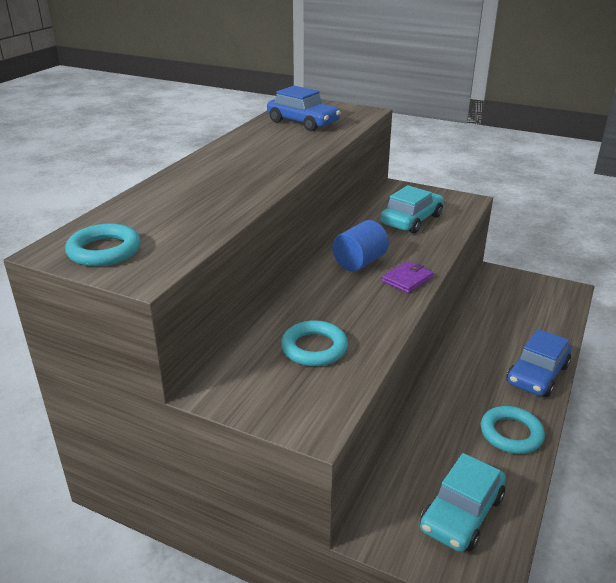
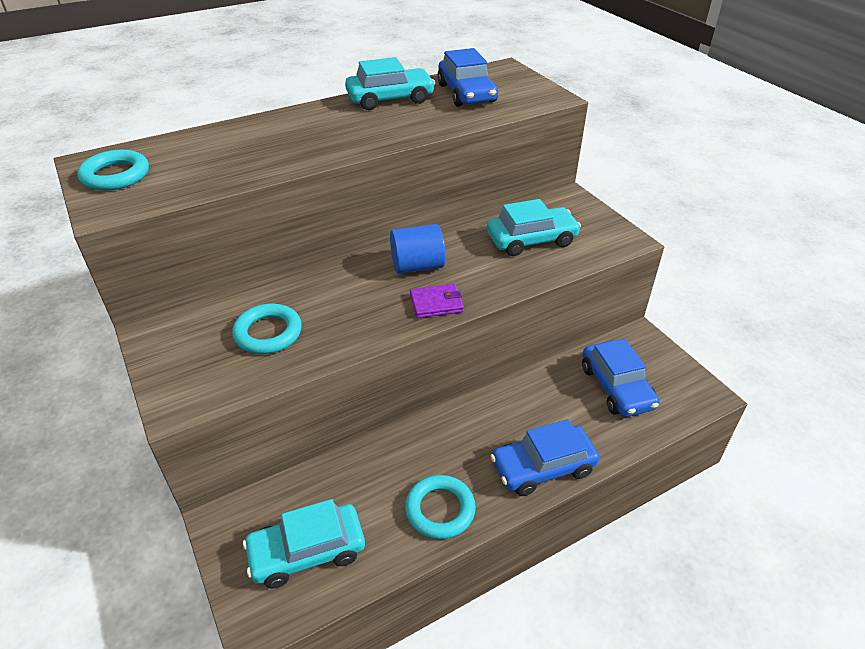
camera: 35 degrees right, 10 degrees up
none -> turquoise car [345,57,435,110]
none -> blue car [582,339,659,417]

